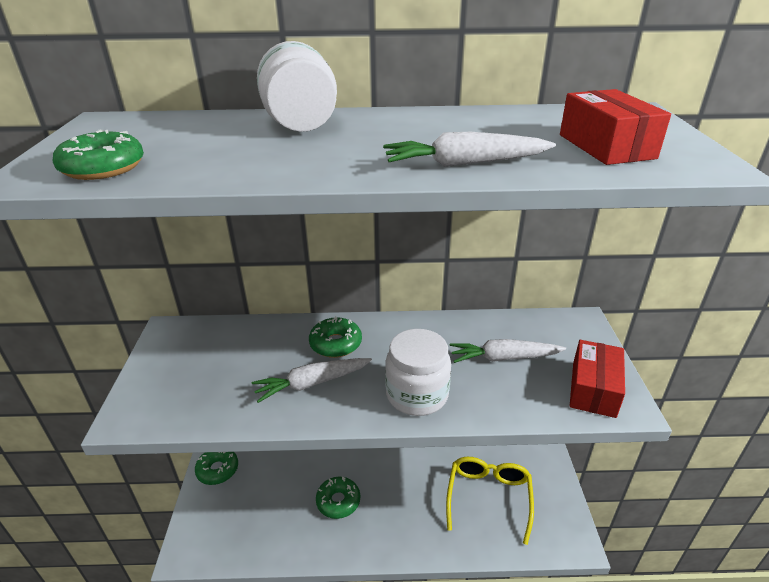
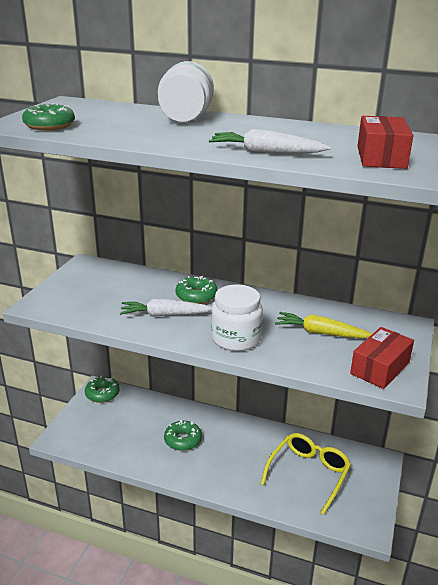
camera: 20 degrees right, 5 degrees down
white carrot [450,339,566,363] -> yellow carrot [275,312,372,338]

